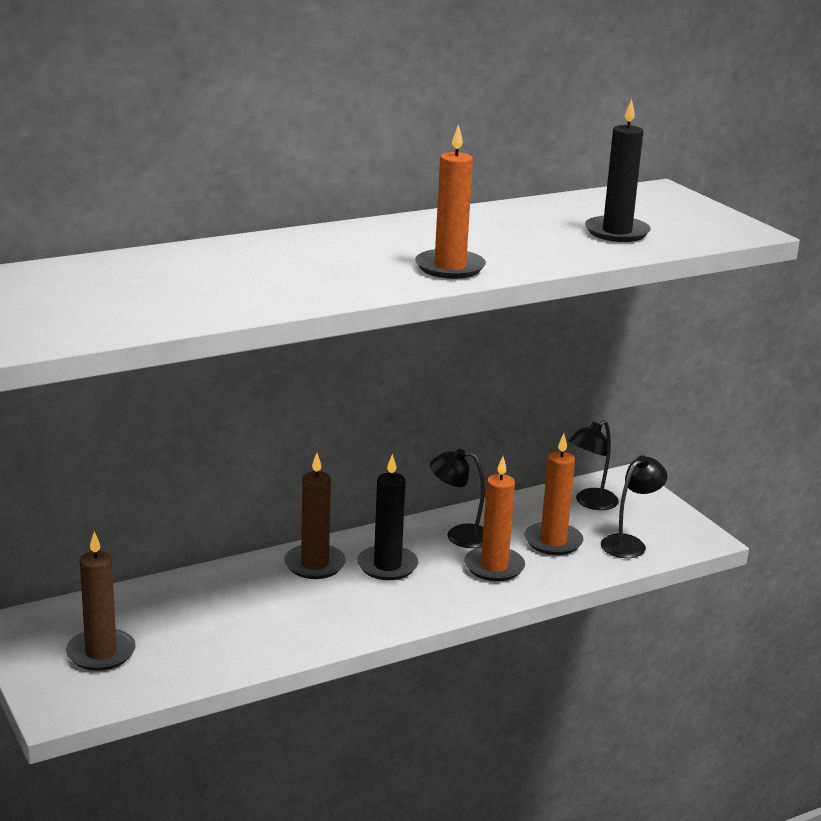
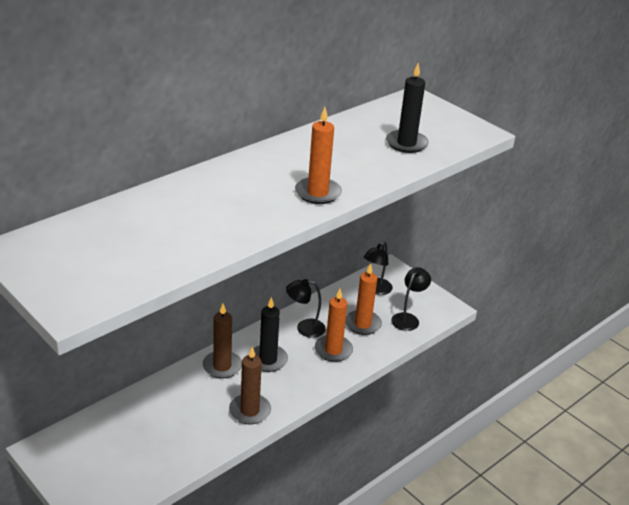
camera: 15 degrees left, 10 degrees up
brown candle [66,531,136,671] -> brown candle moved to [229,347,271,424]

